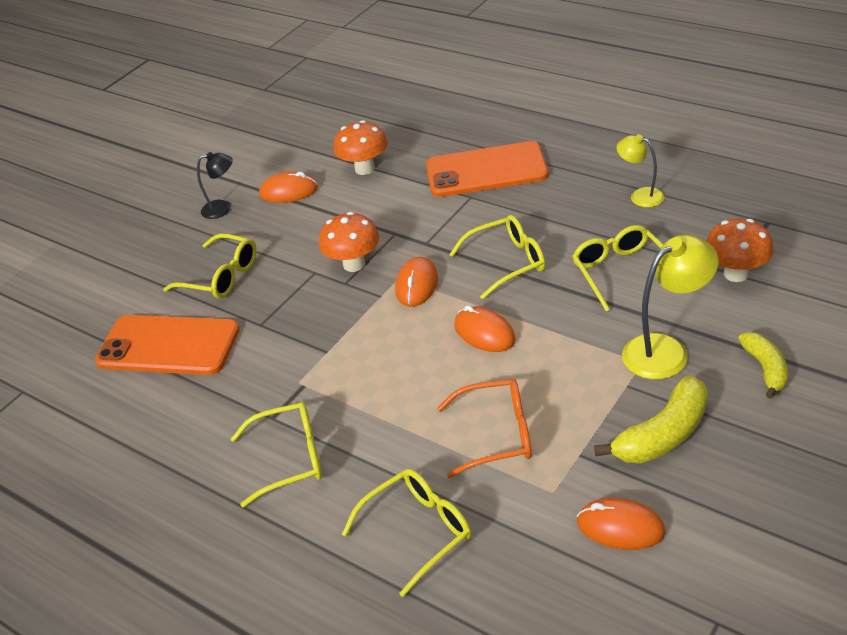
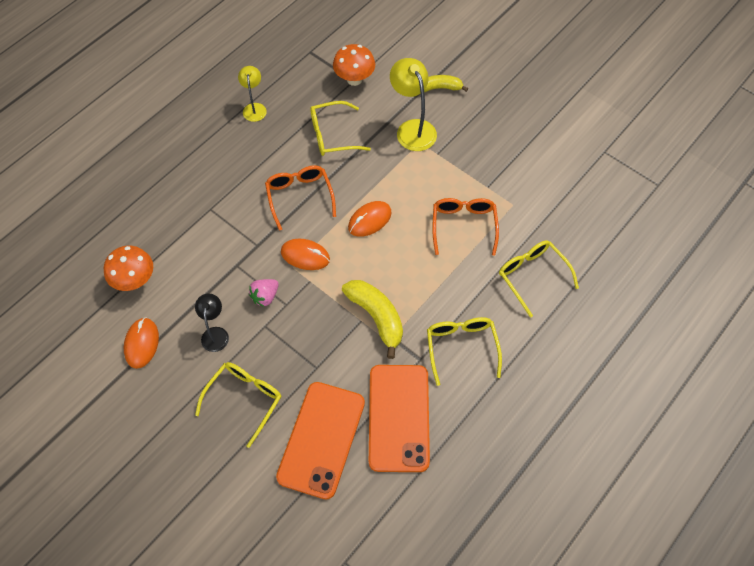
camera: 90 degrees left, 20 degrees up
black lamp [197,152,233,219] -> black lamp moved to [195,293,229,352]
orange mushroom [319,212,379,272] -> pink strawberry [249,279,279,307]
orange phone [426,141,548,197] -> orange phone moved to [369,365,430,472]
yellow glasses [449,215,545,300] -> orange glasses [265,165,336,231]
orange mouse [577,498,666,550] -> none
yellow banana [594,375,708,464] -> yellow banana moved to [342,280,403,359]
yellow lamp [617,135,664,207] -> yellow lamp turned 135 degrees clockwise [238,66,267,122]

